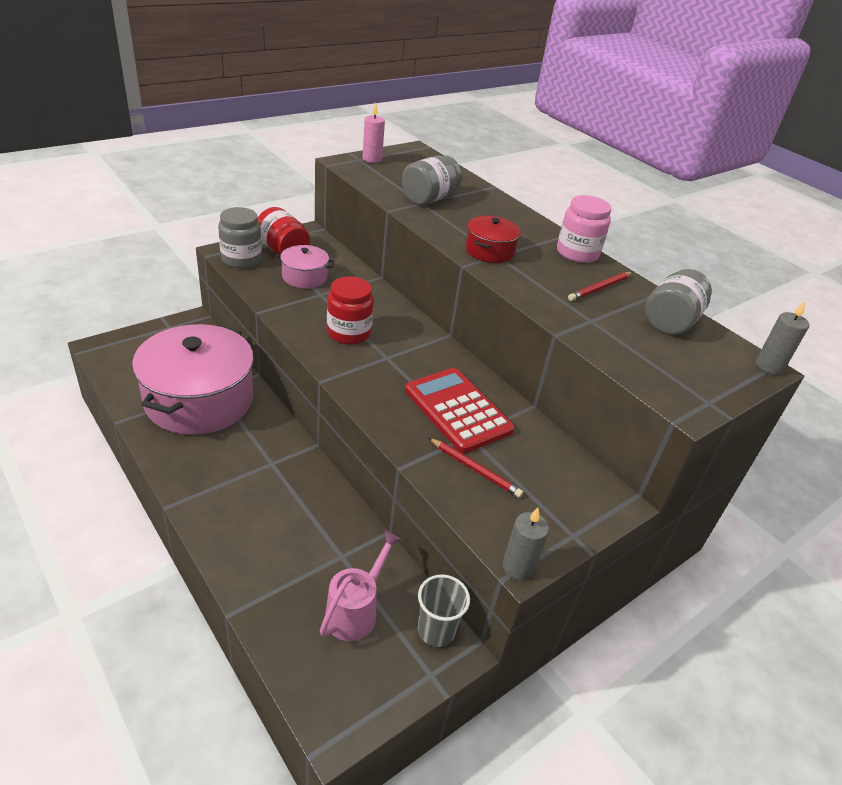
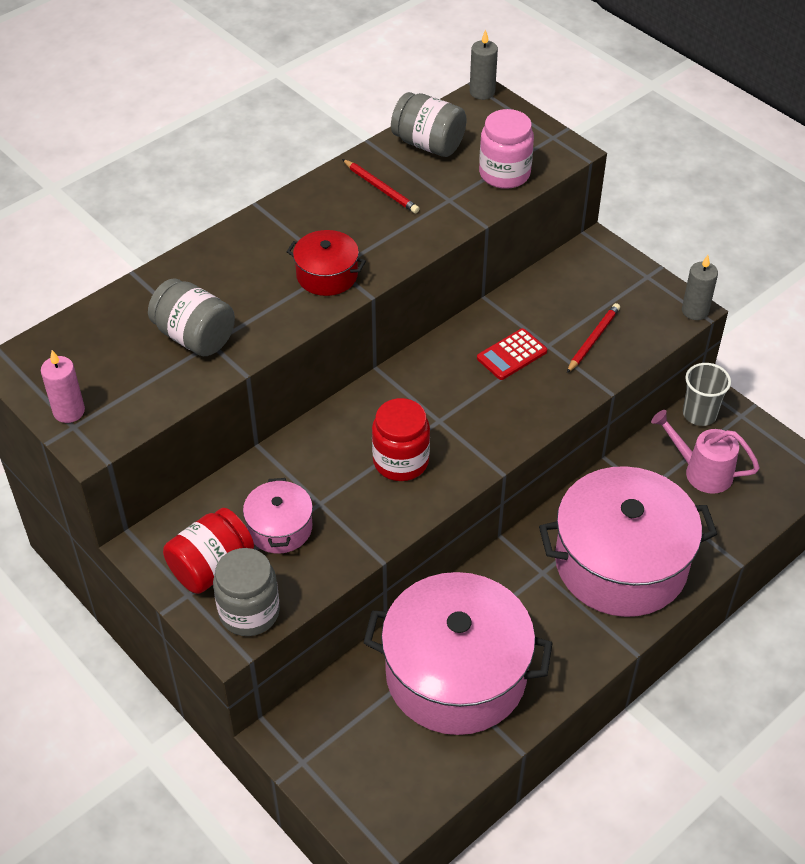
camera: 90 degrees left, 10 degrees up
red calculator [405,368,515,453] -> red calculator [477,328,547,380], size x0.56
pink jar [557,195,611,263] -> pink jar moved to [479,109,534,189]
none -> pink pot [539,466,717,617]

